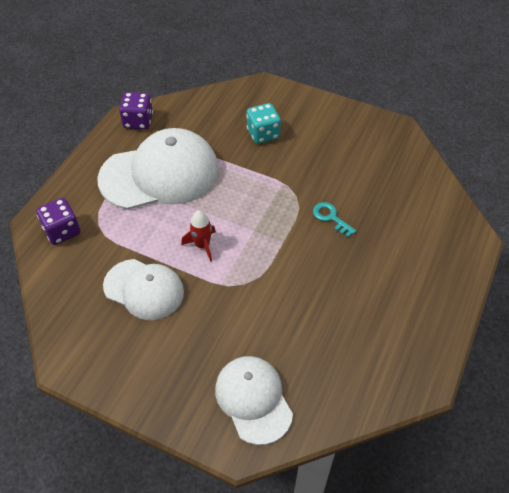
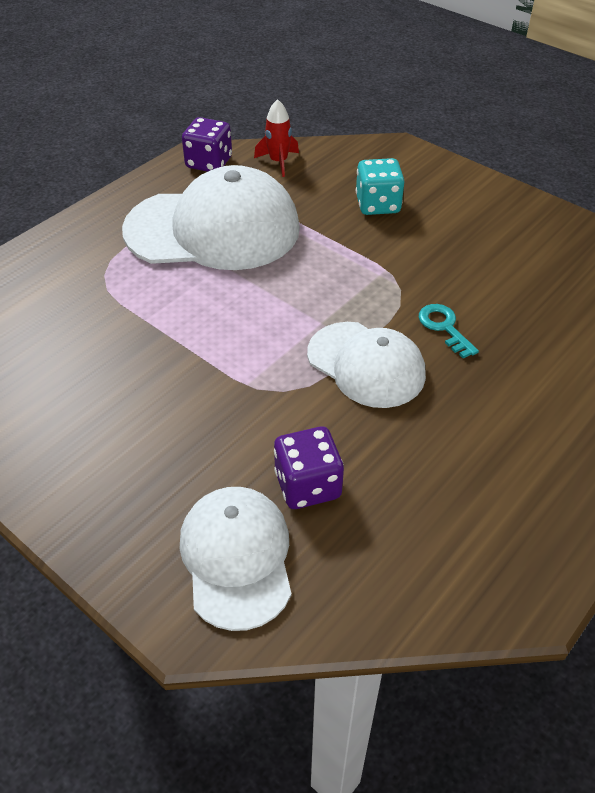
camera: 15 degrees right, 5 degrees down
purple dice [36,198,80,245] -> purple dice moved to [274,426,344,509]
white cap [103,259,184,320] -> white cap moved to [307,322,426,408]
red rocket [181,211,216,262] -> red rocket moved to [254,99,299,177]

